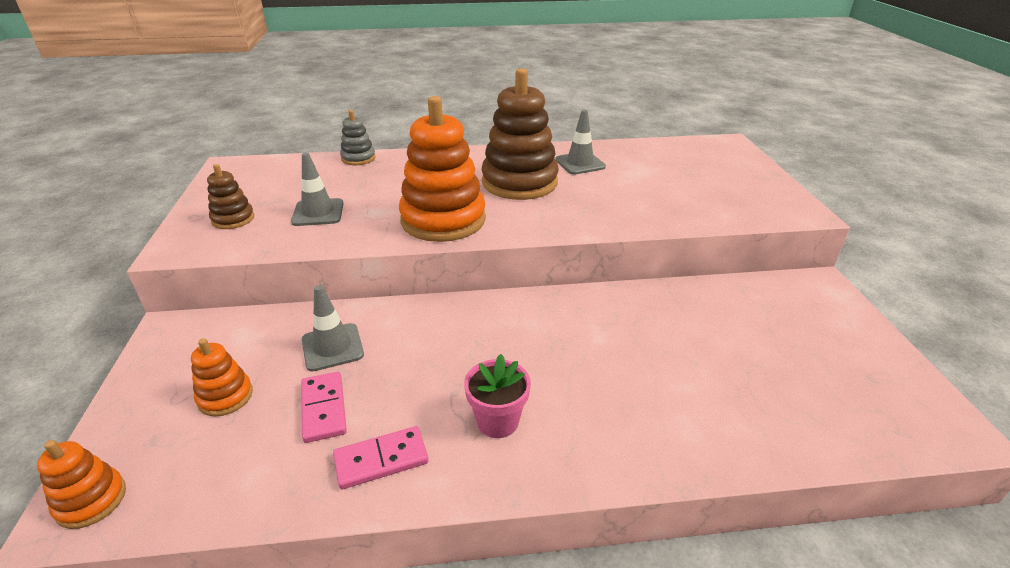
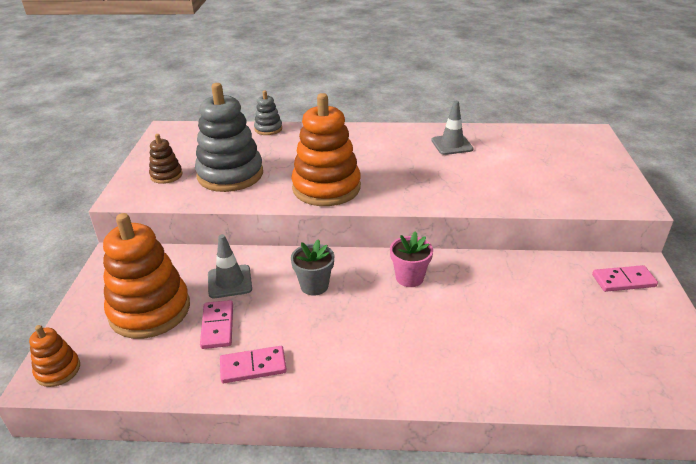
camera: 10 degrees right, 0 degrees up
orange stacking toy [191,338,253,417] -> orange stacking toy [103,213,190,339], size x2.09
grey traffic cone [291,153,344,226] -> grey stacking toy [195,83,263,192]
pink flower pot [464,354,531,438] -> pink flower pot moved to [390,231,433,287]
brown stacking toy [482,68,559,200] -> none
none -> grey flower pot [291,239,334,296]
none -> pink domino [592,265,658,292]

